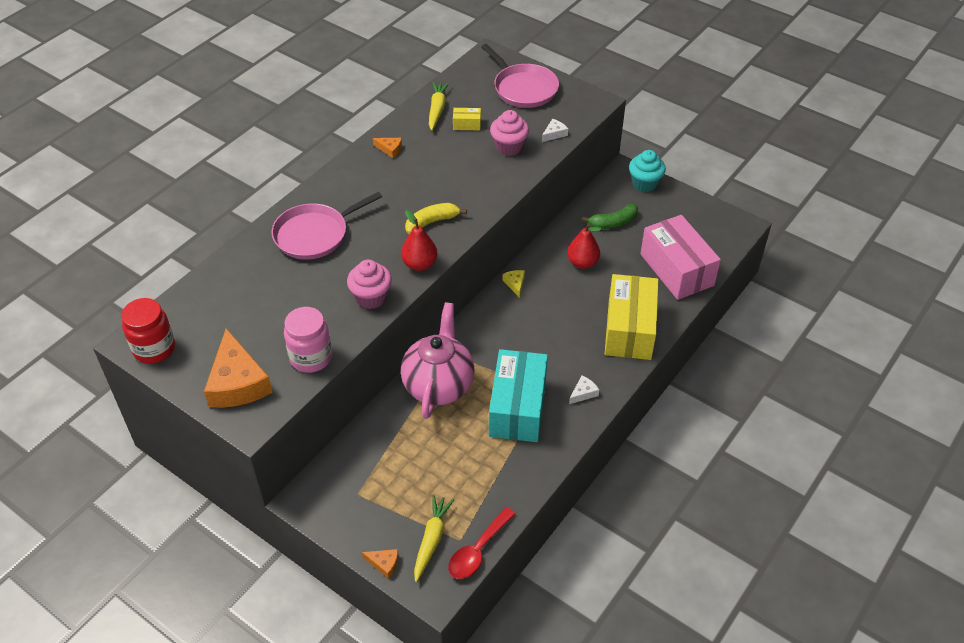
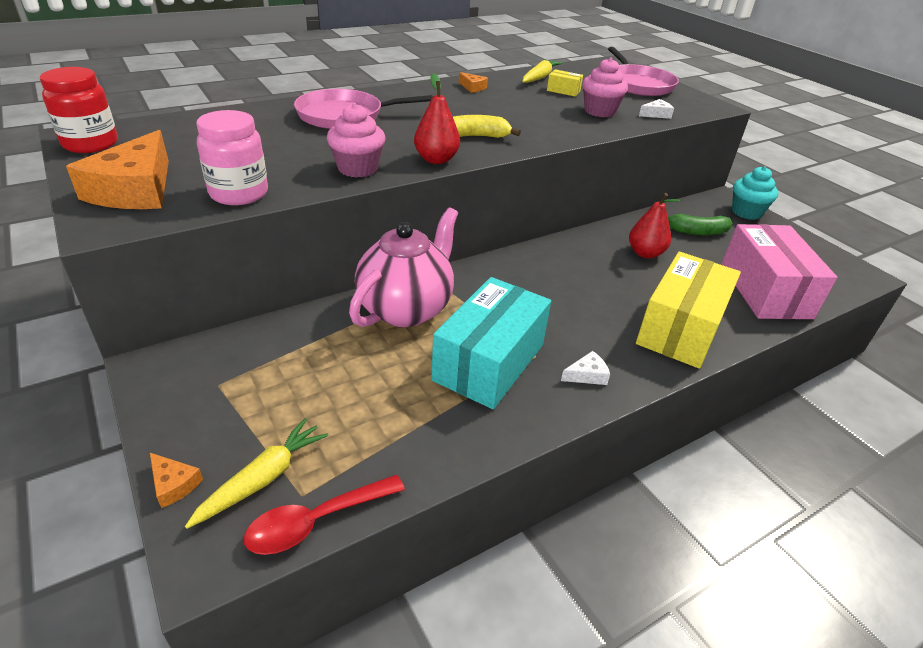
camera: 20 degrees right, 10 degrees down
yellow cheese [503,270,525,298] -> none

